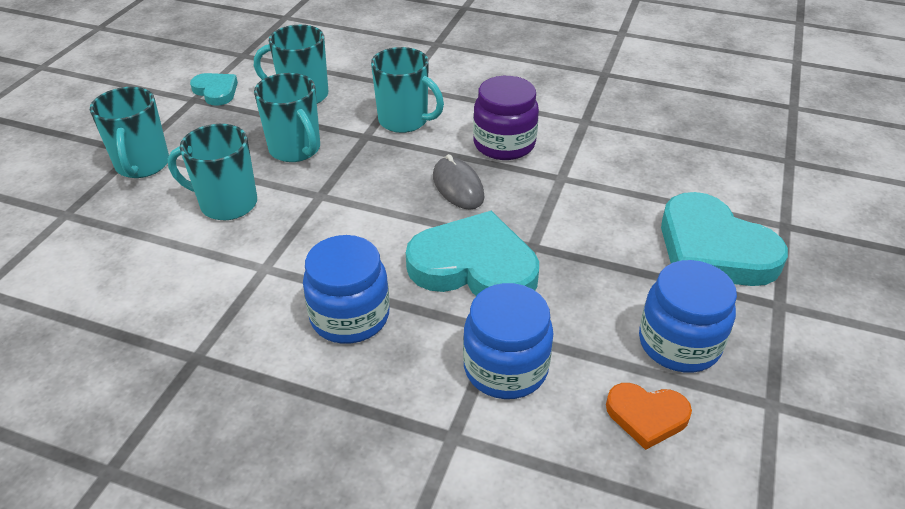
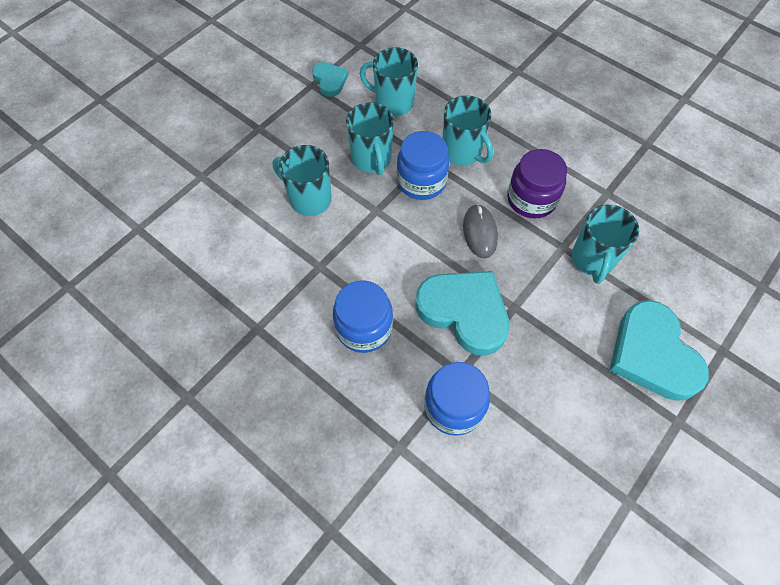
camera: 20 degrees right, 20 degrees up
turquoise mug [90,87,169,178] -> turquoise mug moved to [572,205,639,284]
orange heart [606,383,692,450] -> none
blue jar [639,260,737,373] -> blue jar moved to [397,131,450,200]

